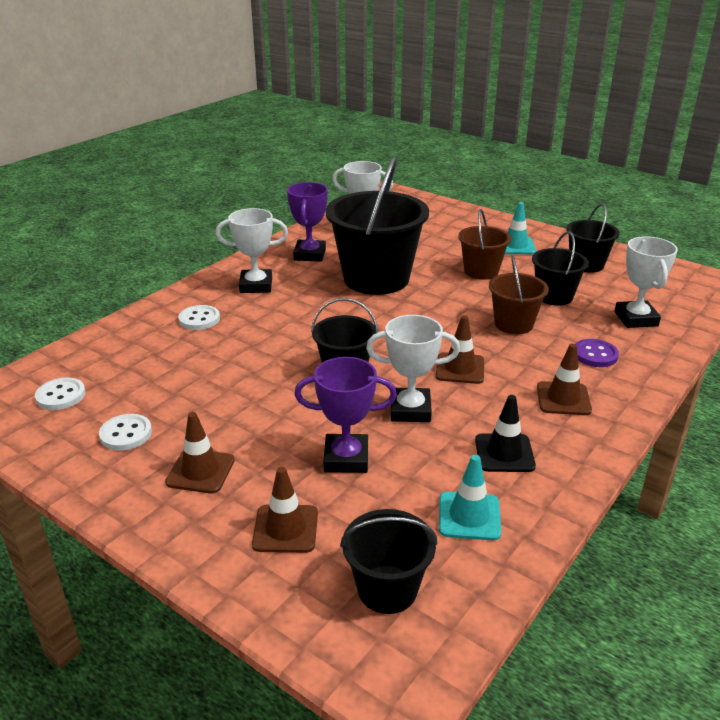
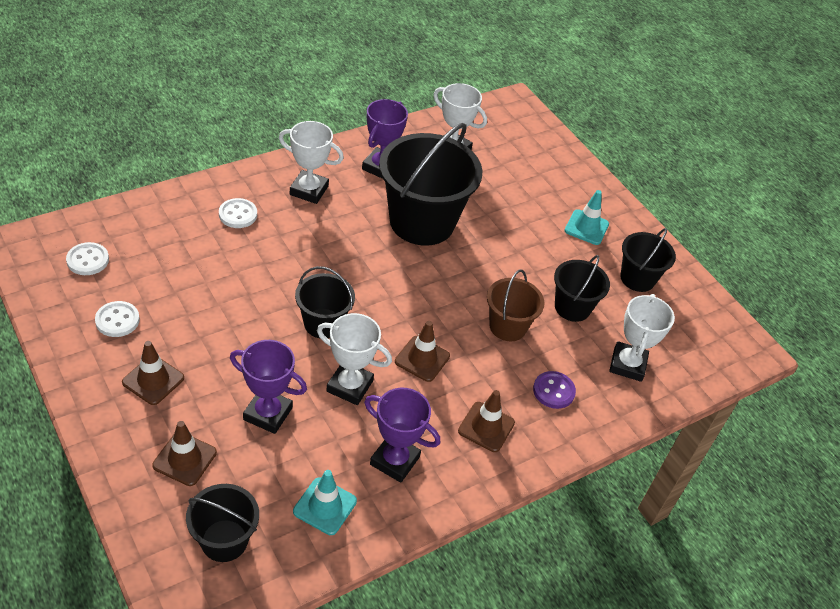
camera: 15 degrees right, 15 degrees up
brown bucket [458,209,511,280] -> none
black traffic cone [475,395,536,472] -> purple trophy [364,388,440,483]

